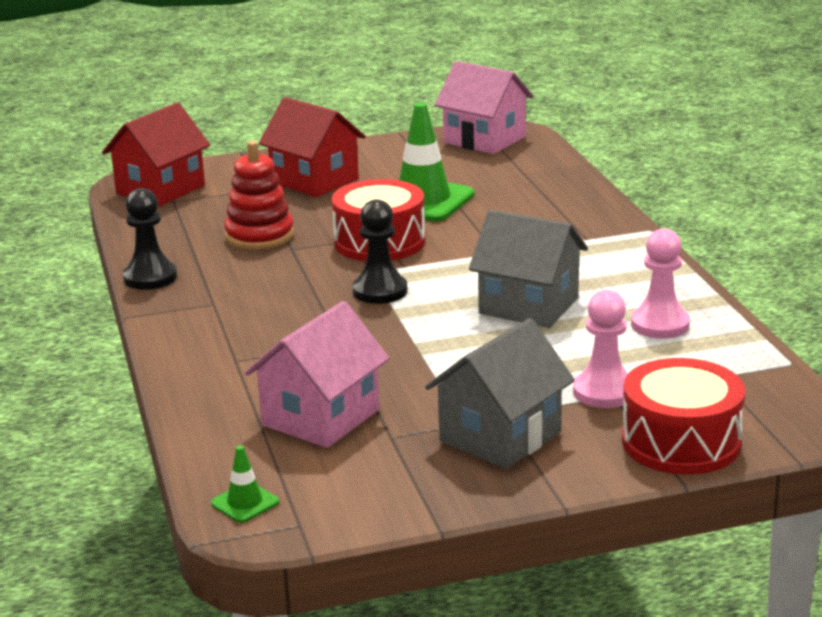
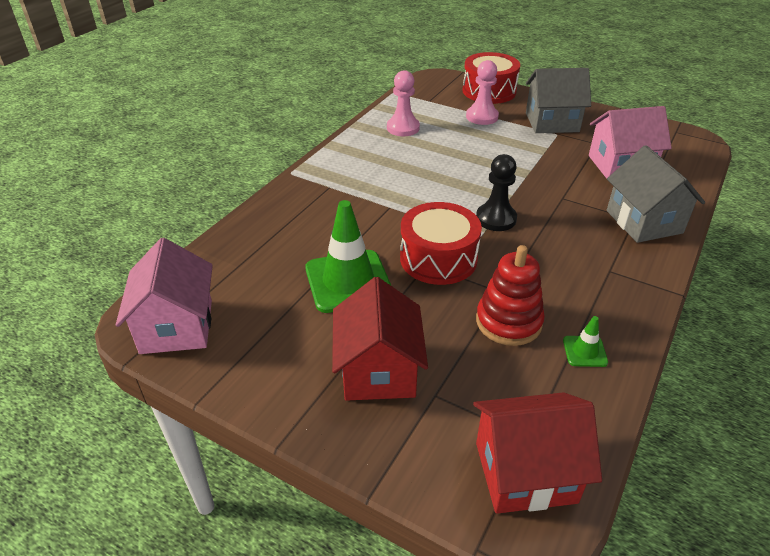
camera: 135 degrees left, 15 degrees up
black pawn [123,188,177,290] -> none
green traffic cone [211,445,279,523] -> green traffic cone moved to [563,316,608,367]
grey house [469,210,588,328] -> grey house moved to [607,145,705,243]

